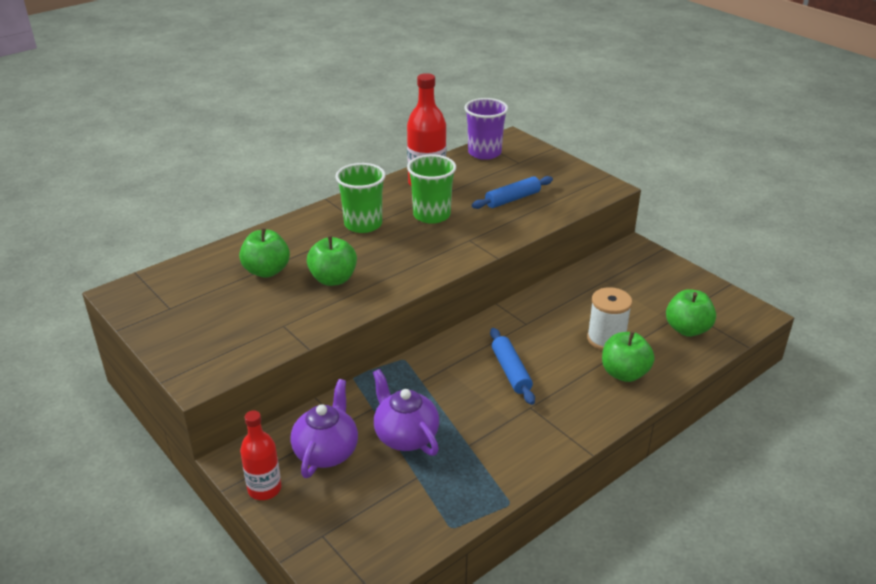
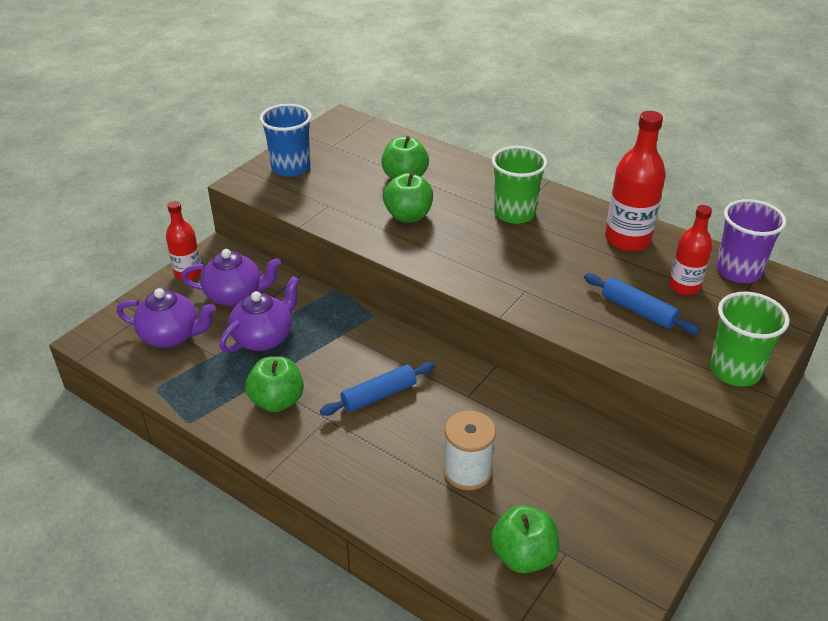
camera: 75 degrees right, 5 degrees up
green cup [407,155,456,224] -> green cup moved to [709,292,790,386]
green apple [602,332,655,382] -> green apple moved to [245,356,304,412]
none -> purple teapot [116,288,216,348]
none -> blue cup [260,104,312,177]
none -> red bottle [669,205,712,295]

